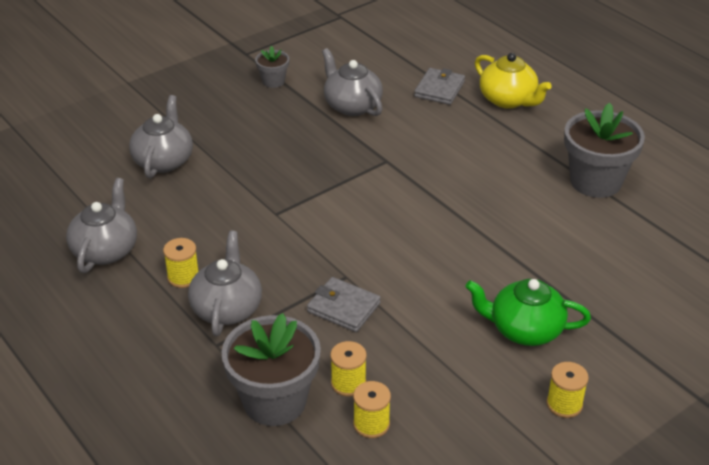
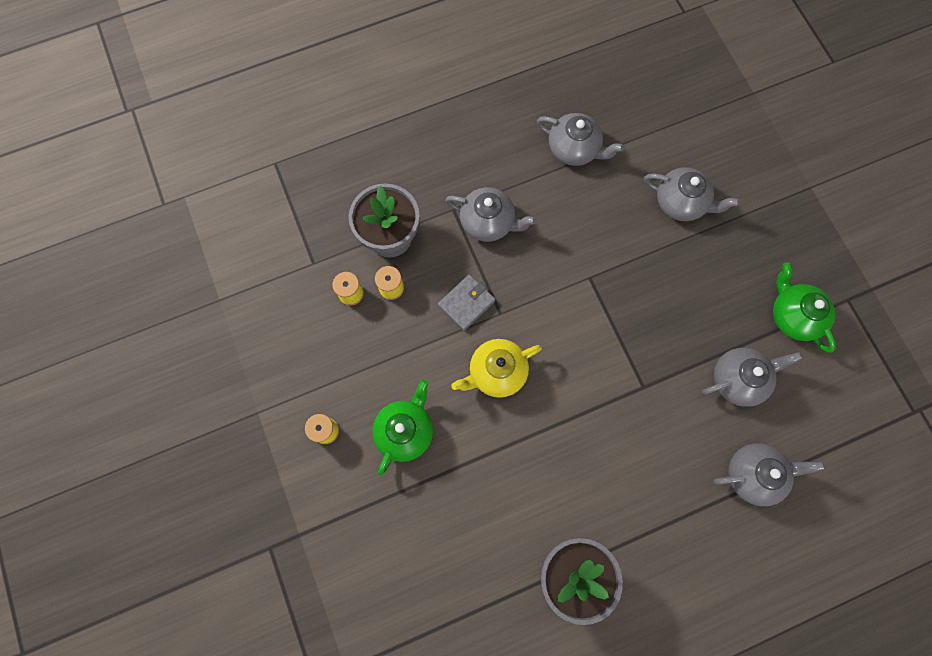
camera: 105 degrees right, 35 degrees up
yellow spool [163,238,199,288] -> none
grey flower pot [255,46,289,88] -> green teapot [773,262,836,353]
grey wallet [414,68,465,105] -> grey teapot [713,443,825,506]
yellow teapot [475,53,552,109] -> yellow teapot moved to [451,339,542,398]

